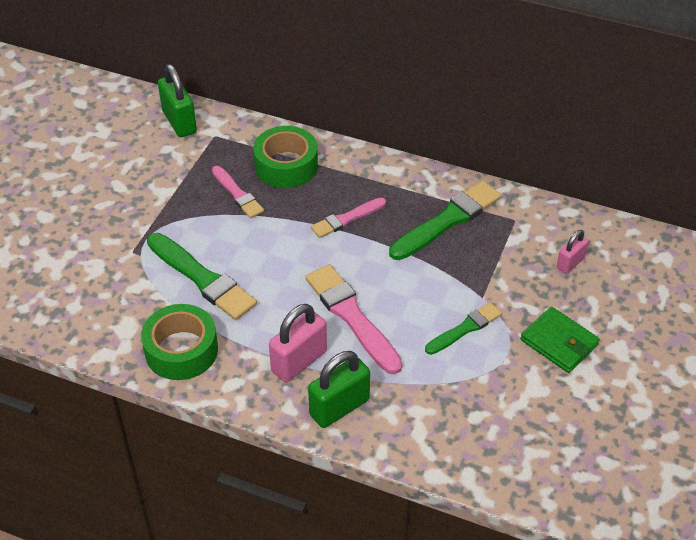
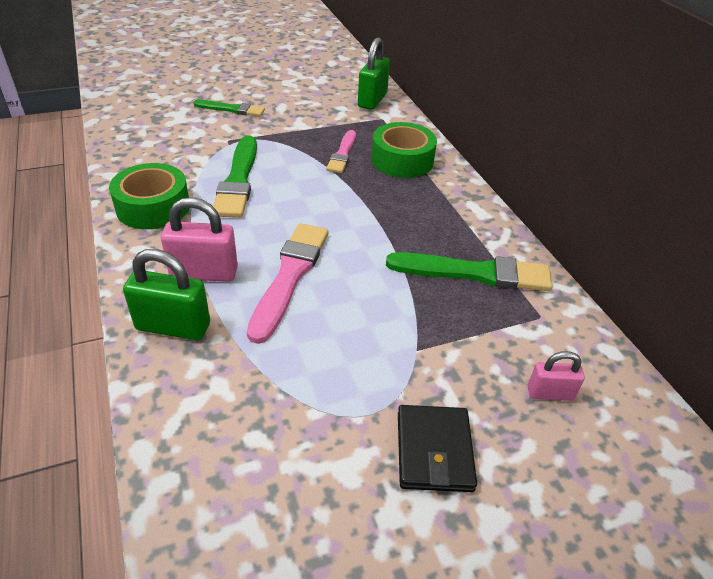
camera: 45 degrees right, 5 degrees down
pink brush [311,198,386,238] -> none
green brush [425,302,502,355] -> green brush moved to [193,100,265,117]
green wallet [520,307,600,373] -> black wallet [398,405,477,492]

